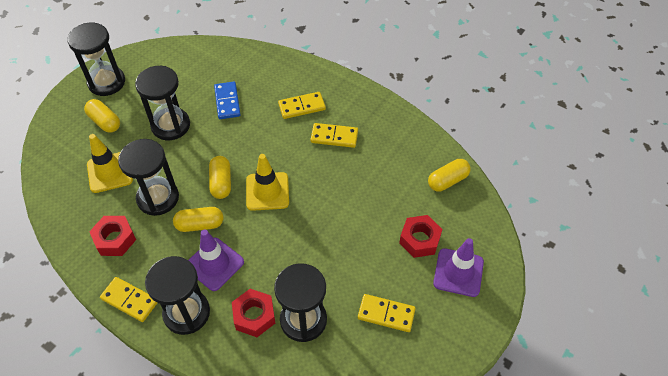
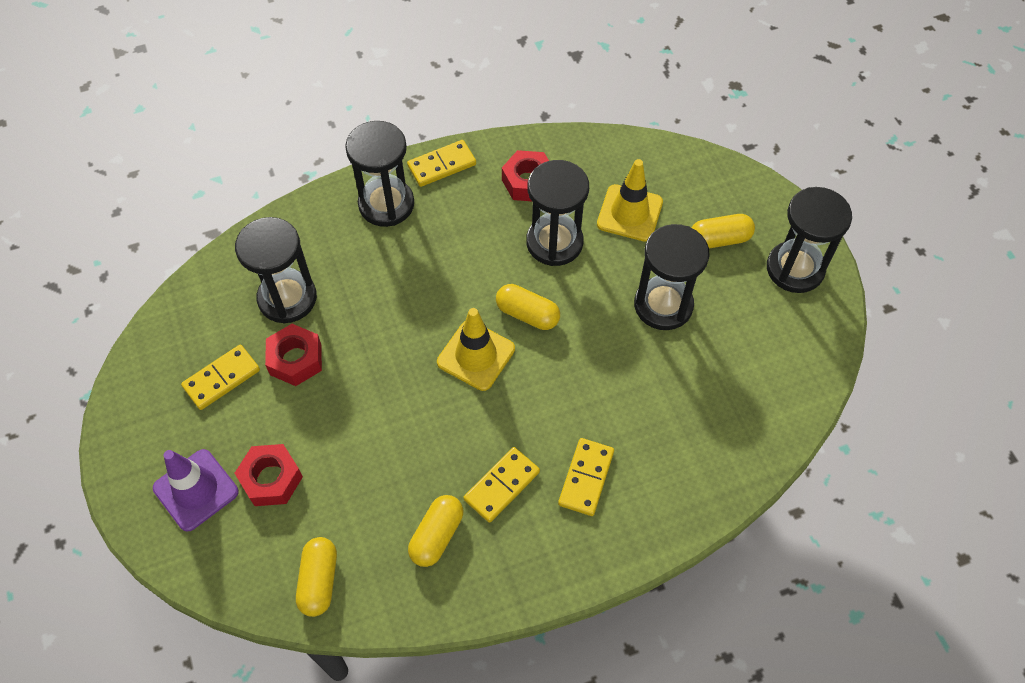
camera: 125 degrees right, 5 degrees up
yellow capsule [173,207,223,232] -> yellow capsule moved to [408,495,463,567]
purple traffic cone [189,229,244,291] -> none
blue domino [214,82,241,119] -> none
red nut [232,289,275,337] -> red nut moved to [265,324,322,386]

